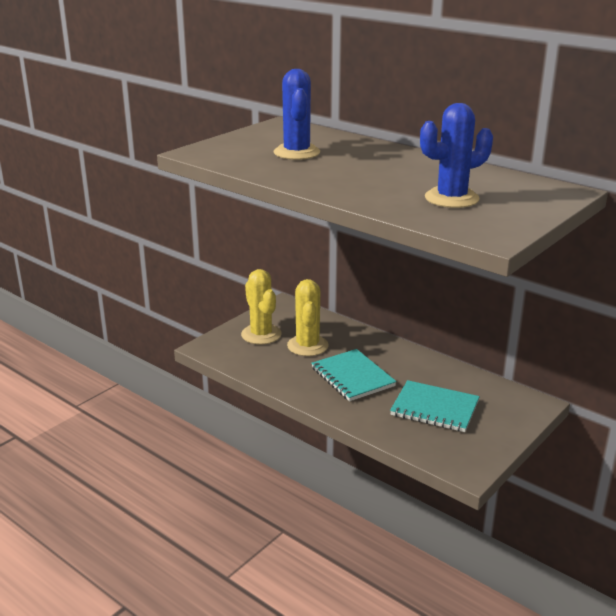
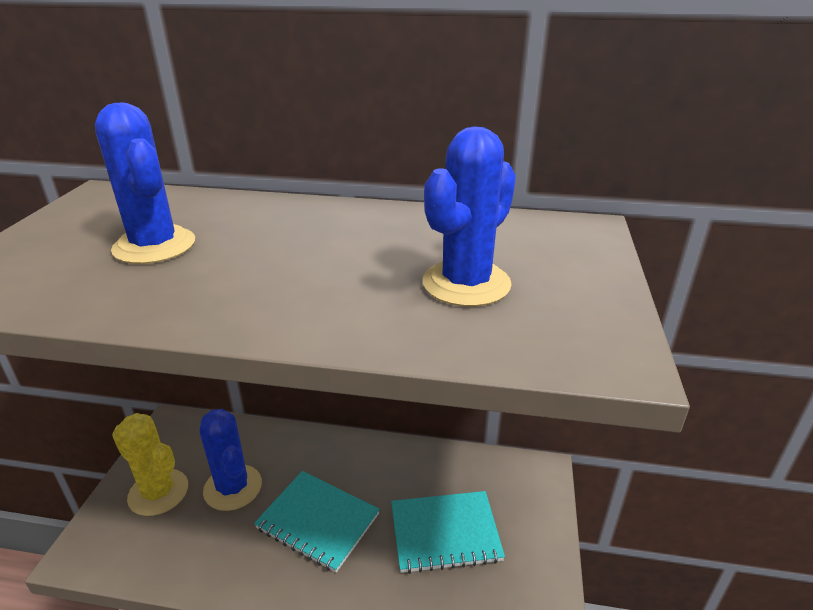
camera: 30 degrees left, 5 degrees up
yellow cactus [287,279,329,356] -> blue cactus [200,409,262,511]

